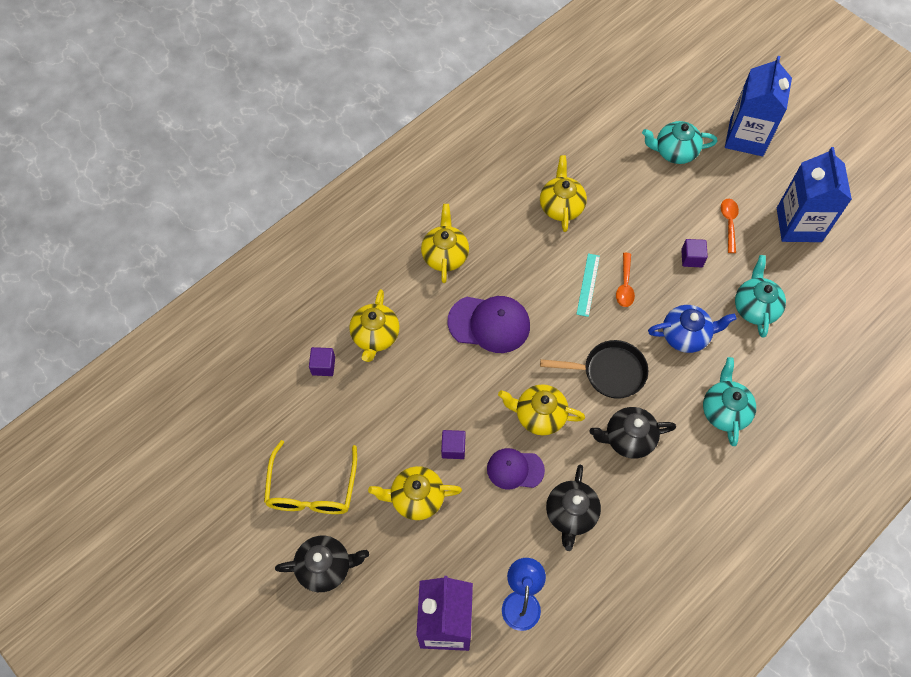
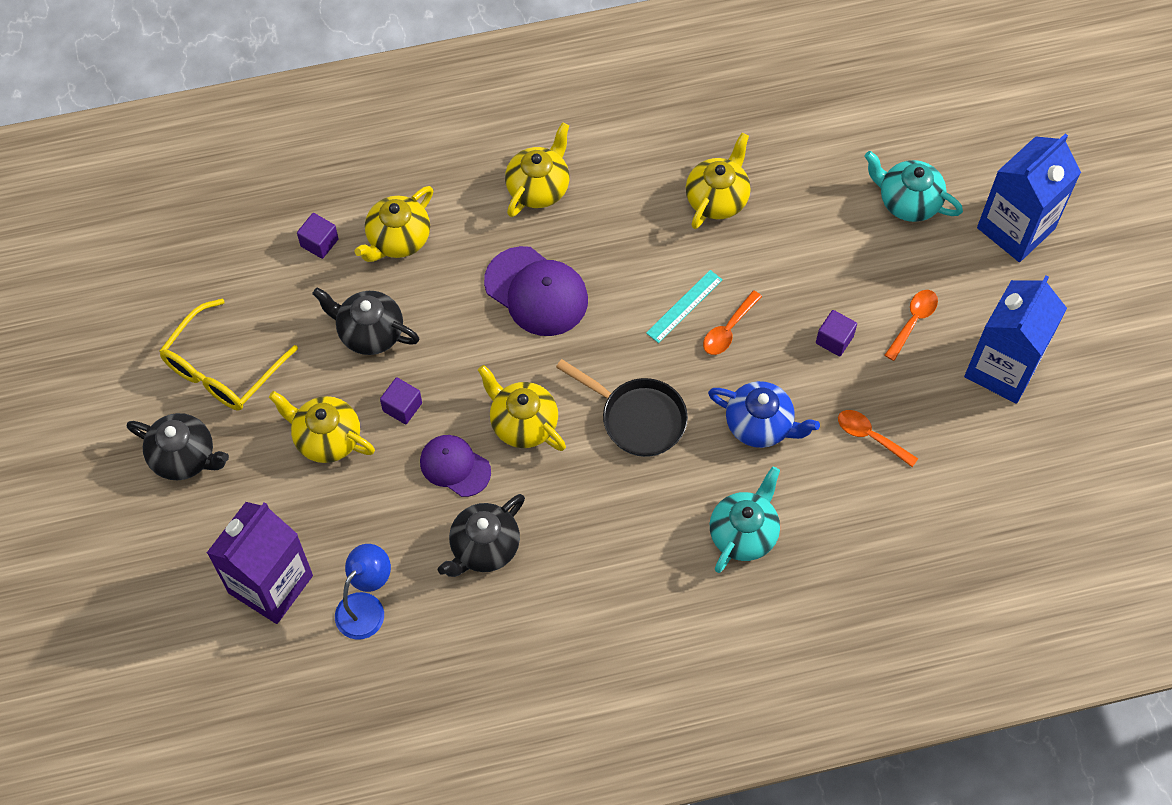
camera: 30 degrees right, 0 degrees up
black teapot [590,407,676,458] -> black teapot moved to [312,288,419,355]
turquoise teapot [735,255,786,338] -> orange spoon [838,410,918,467]

